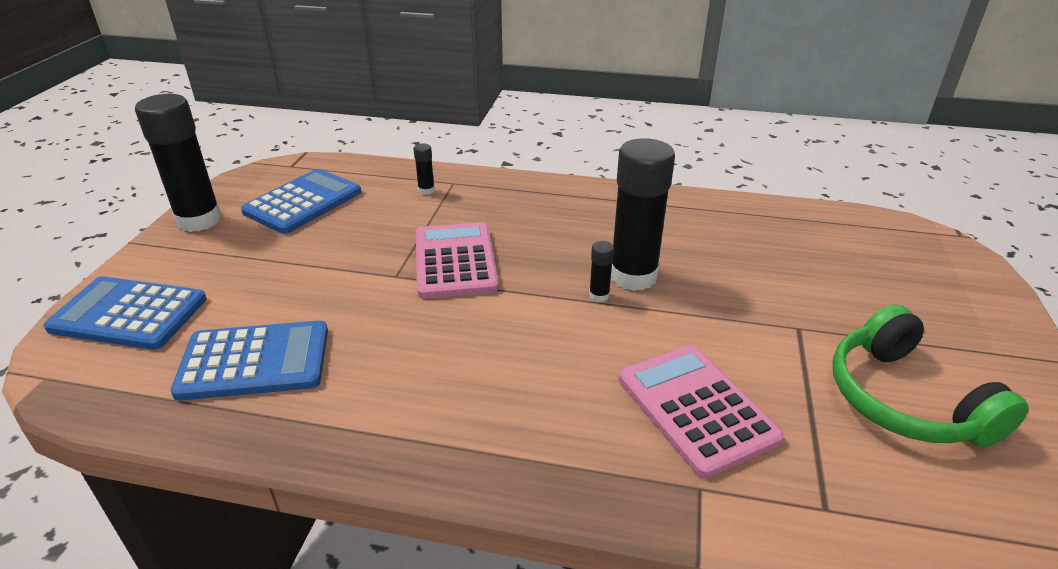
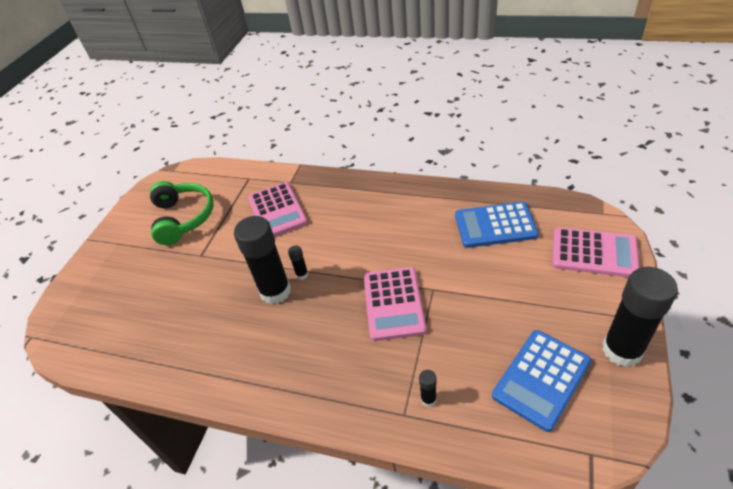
camera: 170 degrees left, 10 degrees up
blue calculator [43,276,206,350] -> pink calculator [552,227,640,277]

